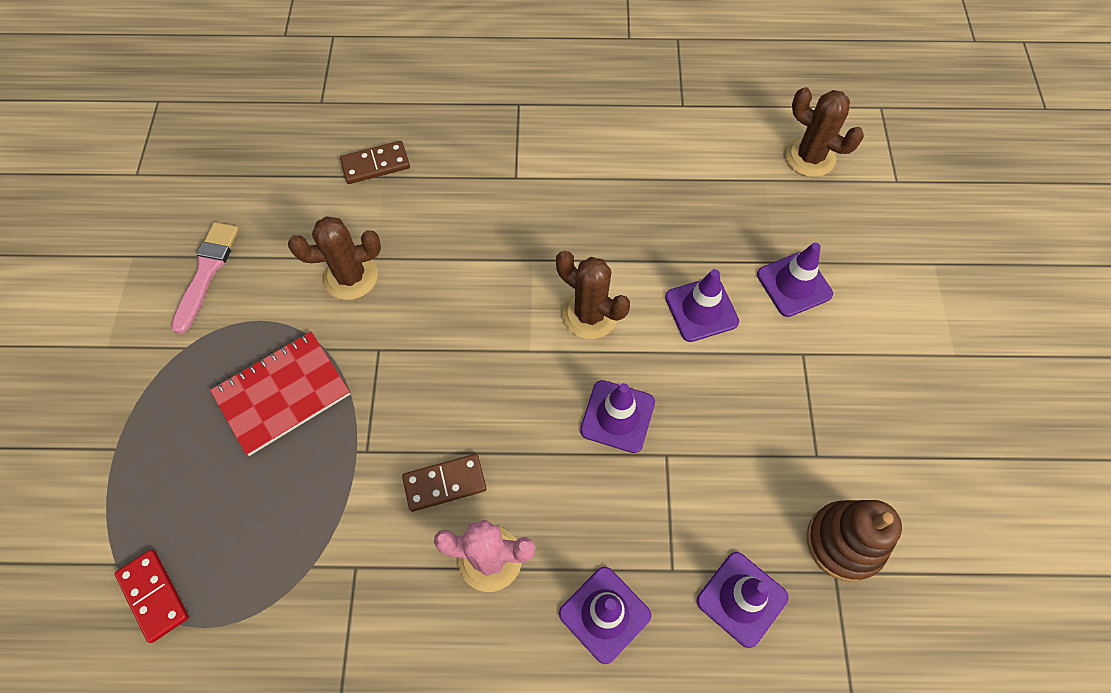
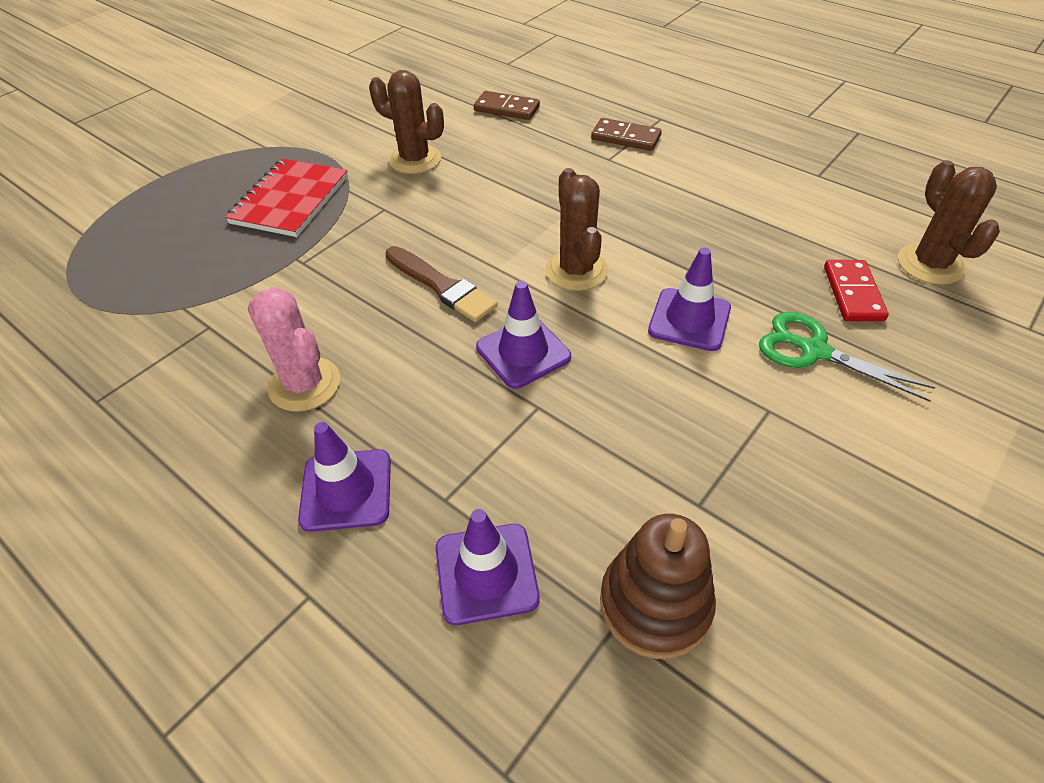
camera: 40 degrees right, 15 degrees down
red domino [115,550,189,643] -> red domino moved to [824,260,889,321]
pink brush [171,222,239,334] -> none
red notebook [210,332,350,456] -> red notebook turned 75 degrees counterclockwise [225,158,348,237]
brown domino [402,454,487,512] -> brown domino moved to [591,118,662,151]
purple traffic cone [757,243,833,317] -> green scissors [759,312,935,402]
none -> brown brush [385,246,497,322]

